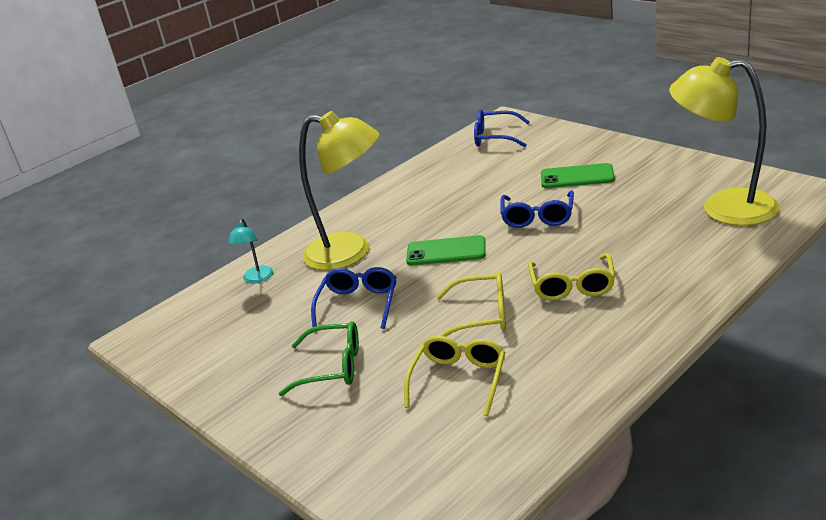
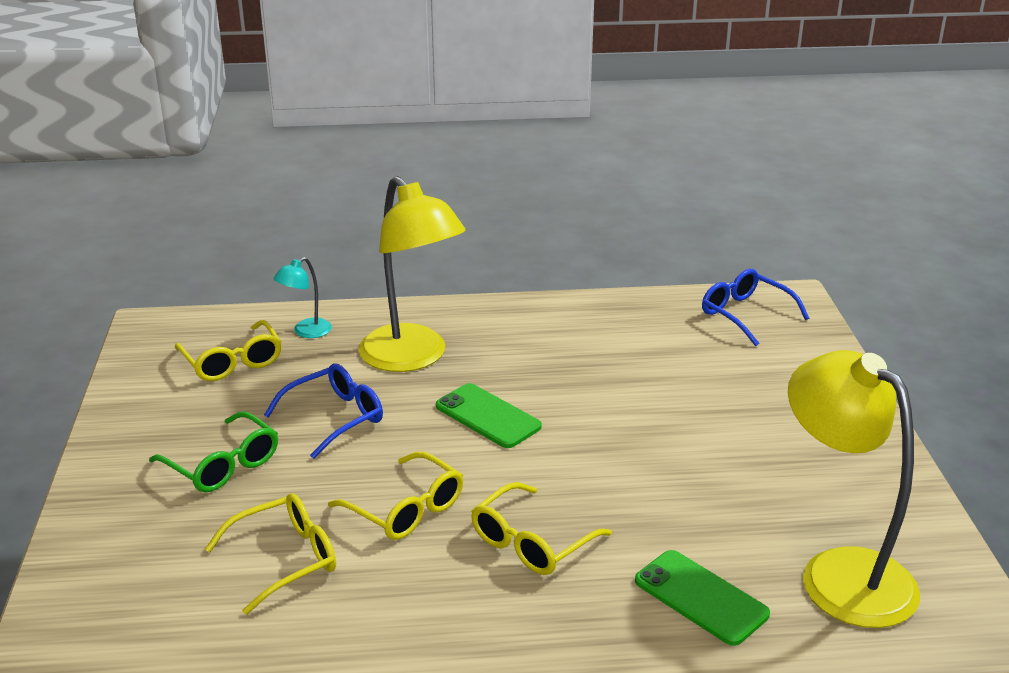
camera: 35 degrees right, 0 degrees up
blue glasses [501,190,574,228] -> none
green phone [541,163,615,188] -> green phone moved to [635,550,770,646]
none -> yellow glasses [175,320,282,381]

